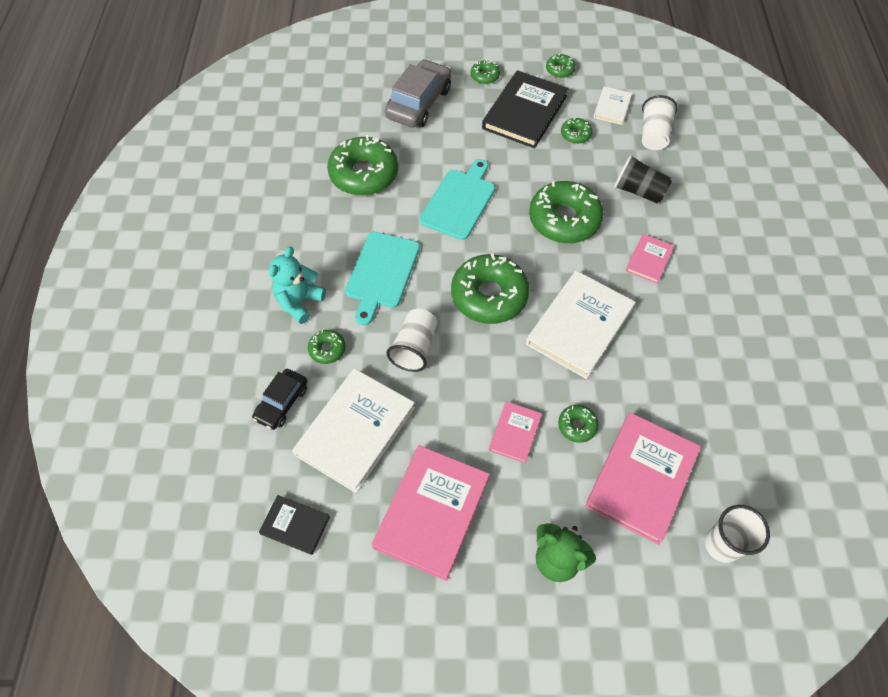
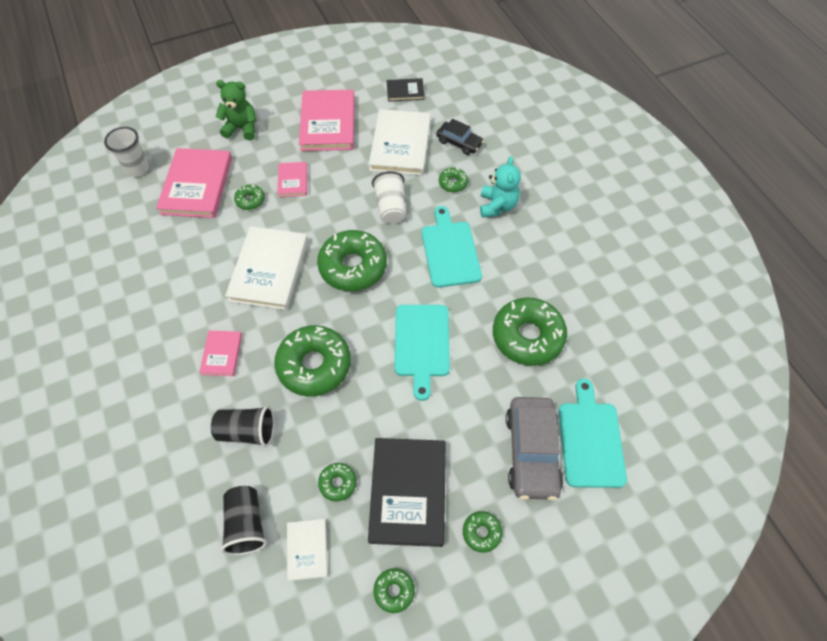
camera: 155 degrees right, 0 degrees up
black car [252,369,307,430] -> black car turned 120 degrees clockwise [437,119,484,155]
white cup [642,95,677,150] -> black cup [221,486,267,555]
none -> turquoise cutting board [559,378,627,488]

